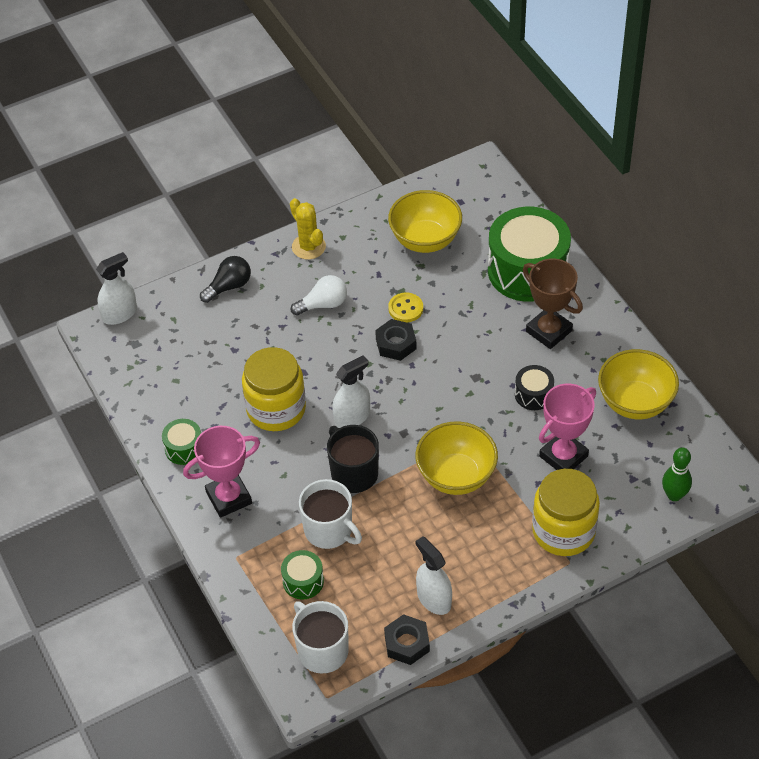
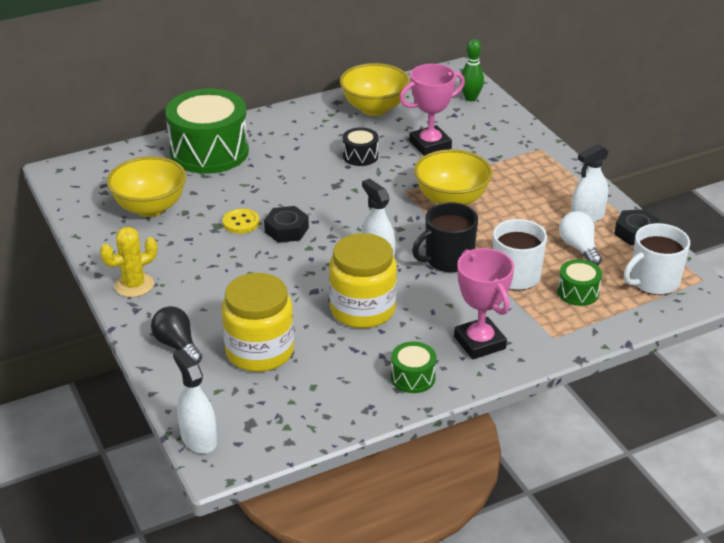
camera: 90 degrees left, 15 degrees down
white light bulb [290,275,347,316] -> white light bulb moved to [559,211,602,266]
brown trophy [523,258,583,349] -> none
yellow jar [532,469,600,556] -> yellow jar moved to [222,273,294,372]
pink trophy [539,384,596,470] -> pink trophy turned 75 degrees counterclockwise [400,64,465,156]

